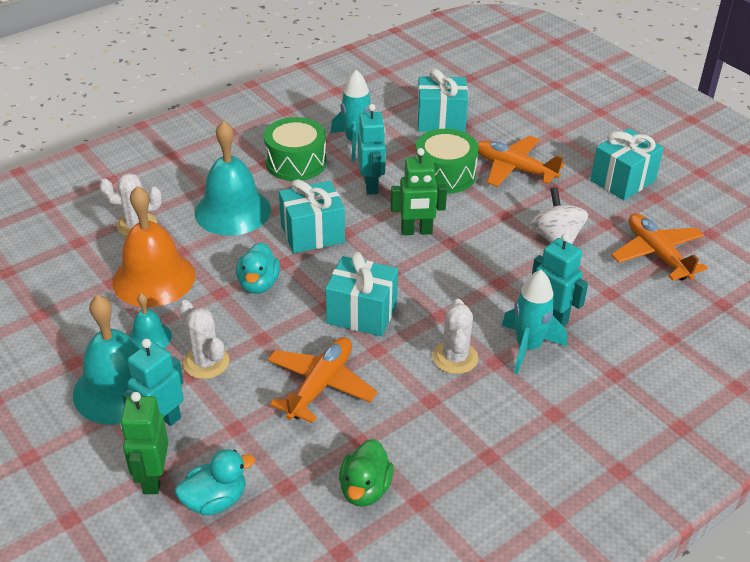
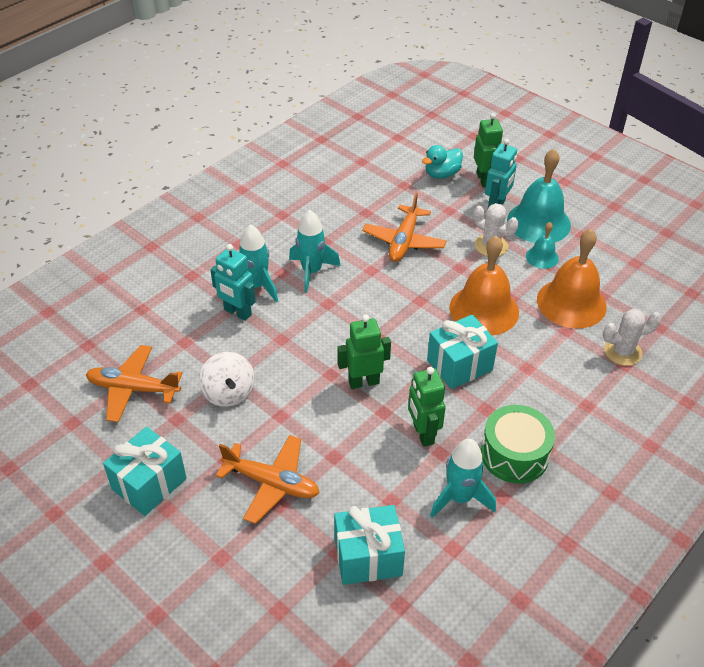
camera: 170 degrees right, 5 degrees up
turquoise bell [195,120,271,236] -> none
turquoise duck [236,242,280,294] -> orange bell [449,236,519,335]
turquoise gift [325,252,398,336] -> none
green duck [339,439,394,507] -> none
turquoise robot [358,104,386,194] -> green robot [408,367,446,447]
green drum [416,129,479,194] -> none
white cactus [432,299,478,374] -> turquoise rocket [289,210,341,293]
orange plane [611,213,708,281] -> orange plane turned 135 degrees clockwise [86,345,183,422]

